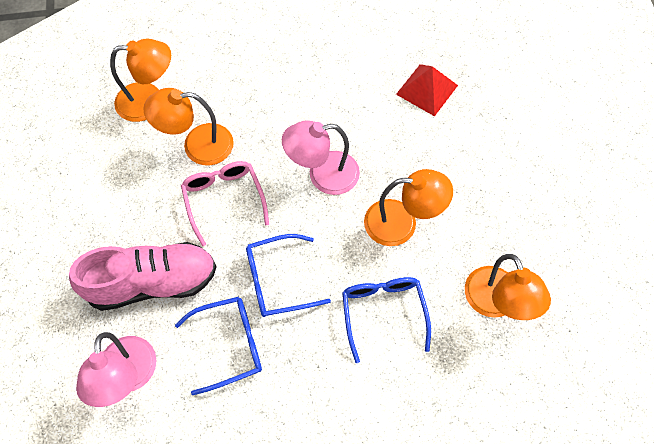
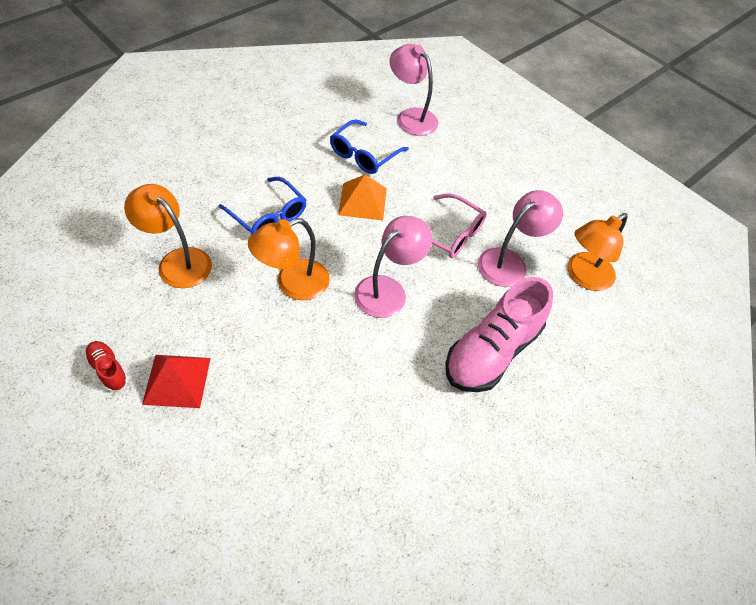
camera: 140 degrees right, 10 degrees down
pink shoe [69,242,217,311] -> pink shoe moved to [445,277,553,392]
orange lamp [144,88,234,165] -> pink lamp [478,190,563,287]
blue glasses [246,234,331,317] -> orange pyramid [338,175,387,220]
red pyramid [396,64,458,116] -> red pyramid moved to [142,355,211,408]
none -> red shoe [84,341,128,392]

